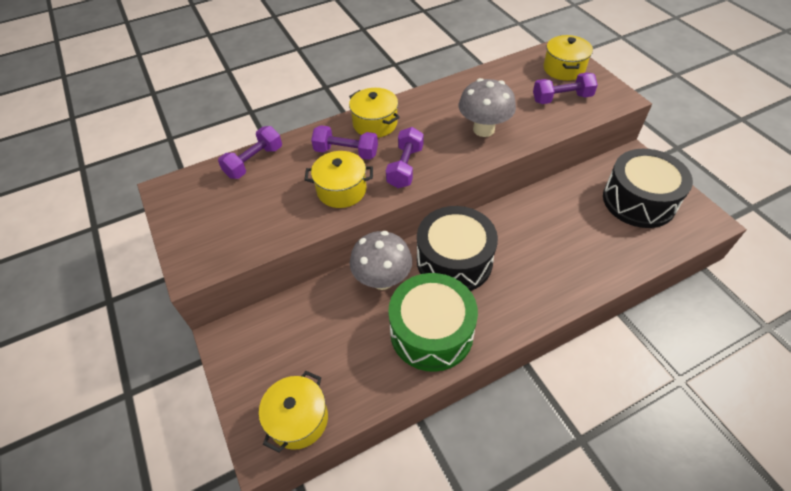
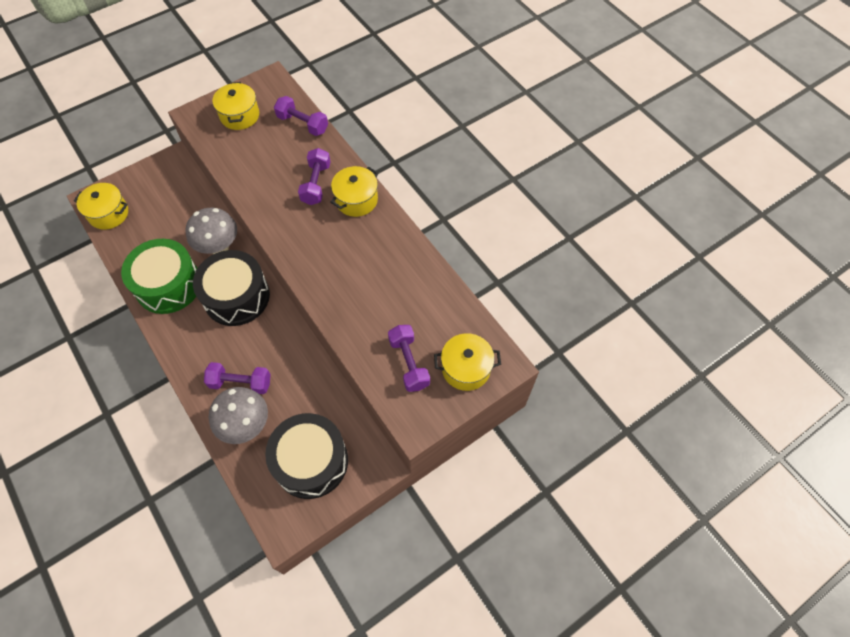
camera: 80 degrees right, 10 degrees up
yellow pot [305,151,373,208] -> yellow pot moved to [212,82,259,130]
purple dumbbell [386,127,424,188] -> purple dumbbell moved to [204,362,271,394]
grey mushroom [459,78,516,137] -> grey mushroom moved to [209,387,268,444]

